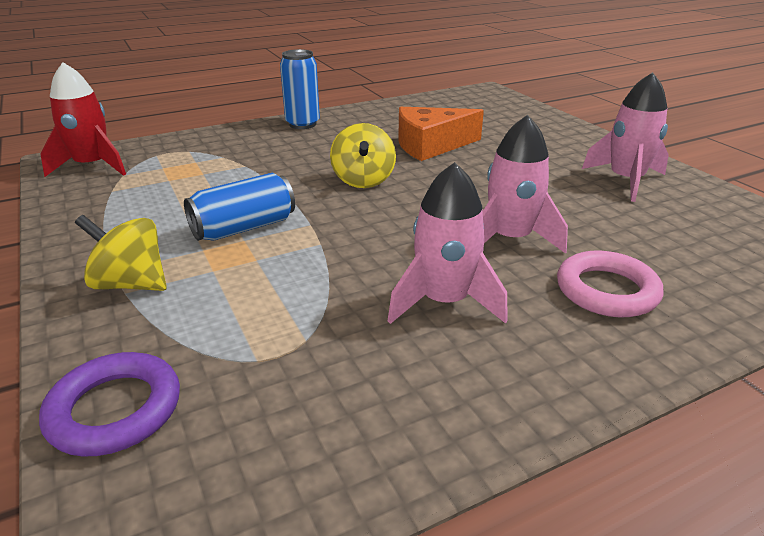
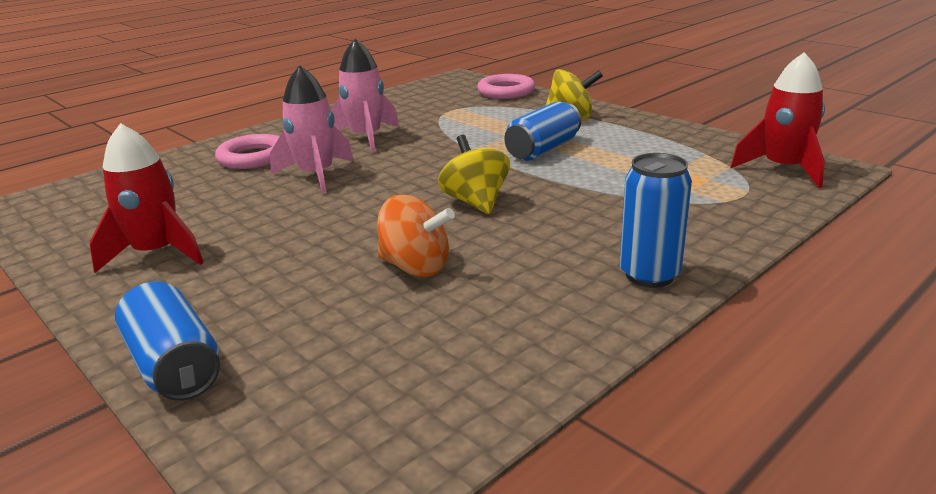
camera: 165 degrees right, 5 degrees down
purple ring [39,352,180,457] -> pink ring [477,74,535,99]
orange cheese [398,107,484,161] -> orange spinning top [377,195,455,277]
pink rocket [582,72,669,202] -> red rocket [89,123,204,273]
none -> blue can [115,281,220,401]

